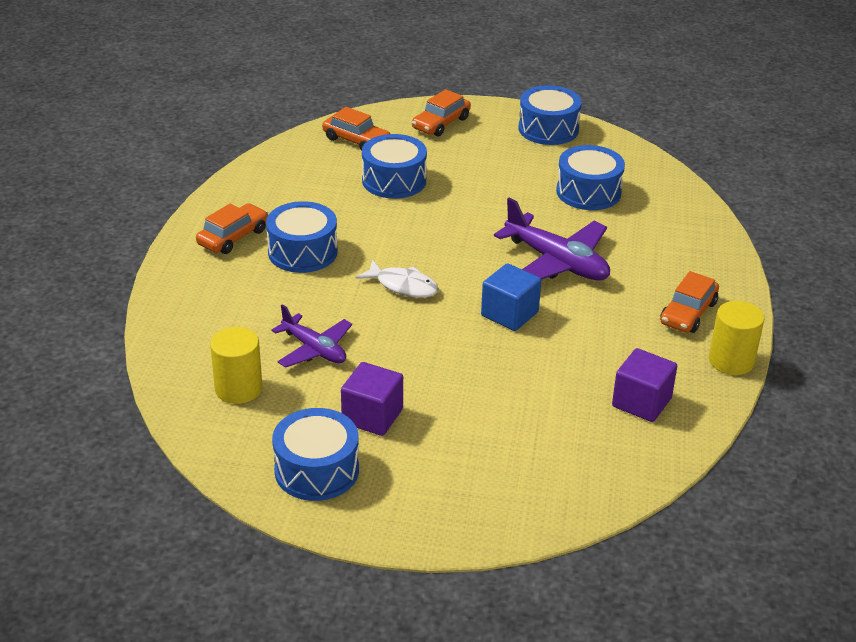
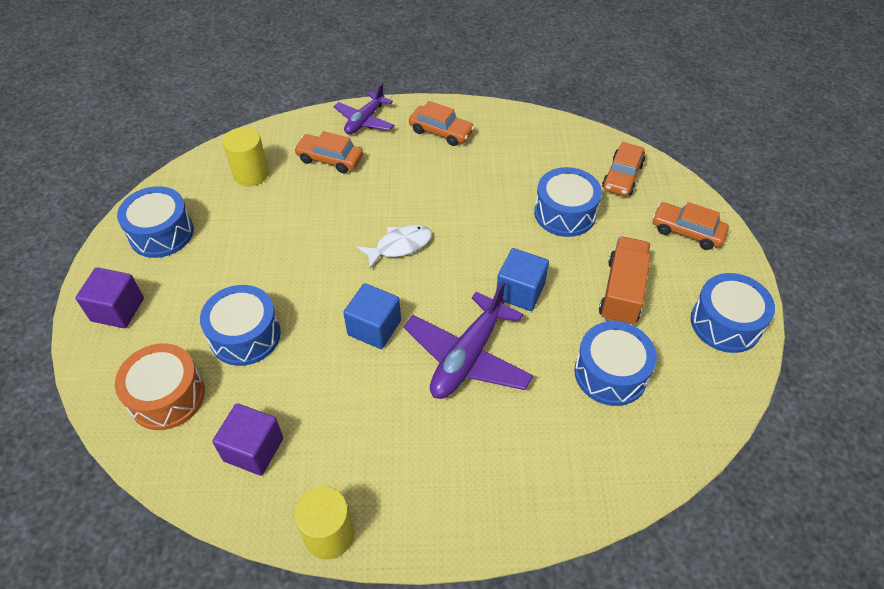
camera: 80 degrees right, 15 degrees up
blue drum [266,201,338,273] -> blue drum moved to [200,285,281,366]
purple plane [272,304,352,368] -> purple plane moved to [334,83,394,134]
purple cube [341,362,403,436] -> purple cube moved to [75,268,144,328]
white fish [355,260,439,298] -> white fish turned 135 degrees counterclockwise [357,225,432,269]
orange car [660,271,719,333] -> orange car moved to [294,131,363,173]
none -> orange drum [115,343,205,430]
none -> blue cube [496,248,549,311]
none -> orange truck [599,237,651,324]

